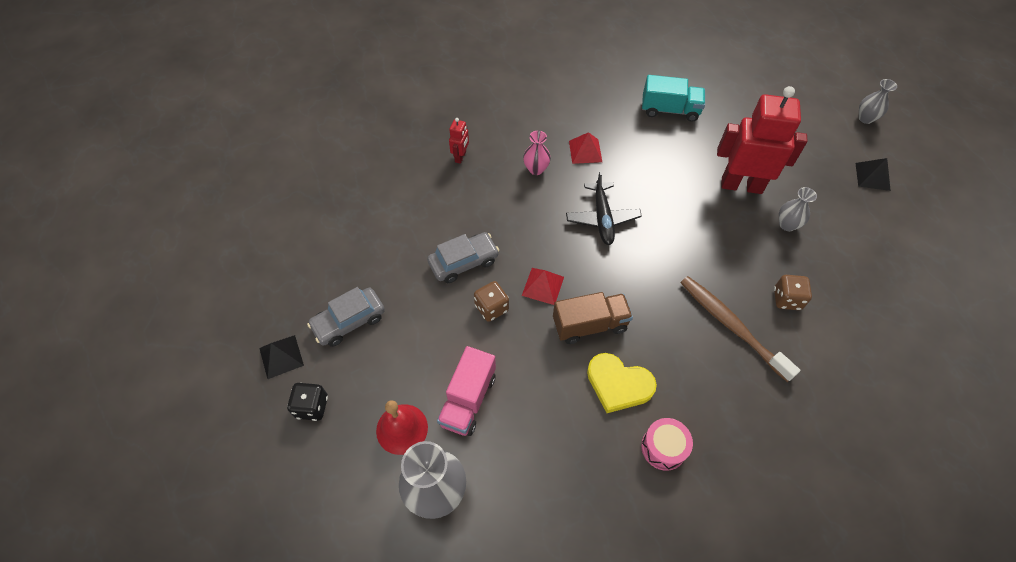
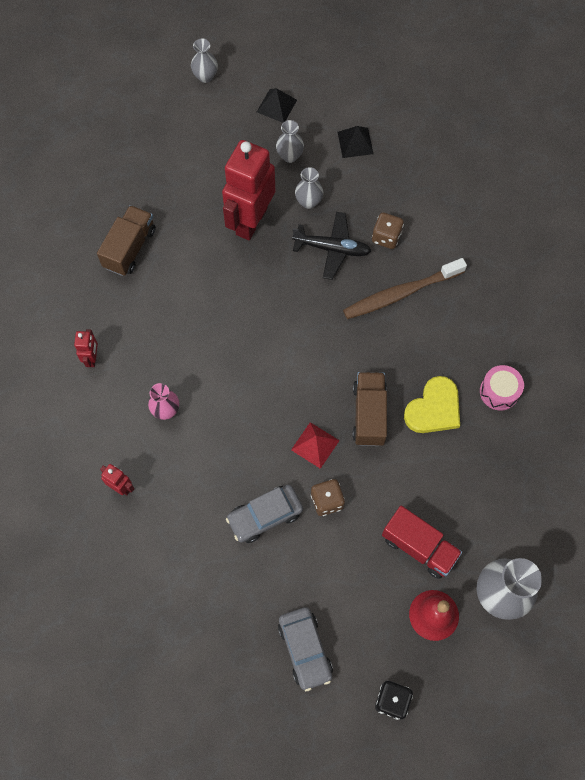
camera: 75 degrees left, 10 degrees up
black pyramid [259,335,304,379] -> black pyramid moved to [338,126,373,158]
grey car [427,232,499,283] -> grey car turned 105 degrees counterclockwise [226,485,303,543]
pink truck [437,346,496,436] -> red truck [382,506,462,579]
black plane [566,171,642,245] -> black plane moved to [292,212,371,280]
red pyramid [569,132,602,164] -> none
turquoise truck [642,75,705,122] -> brown truck [97,205,156,276]
none -> red robot [74,329,98,367]
none -> grey vase [276,120,304,163]

